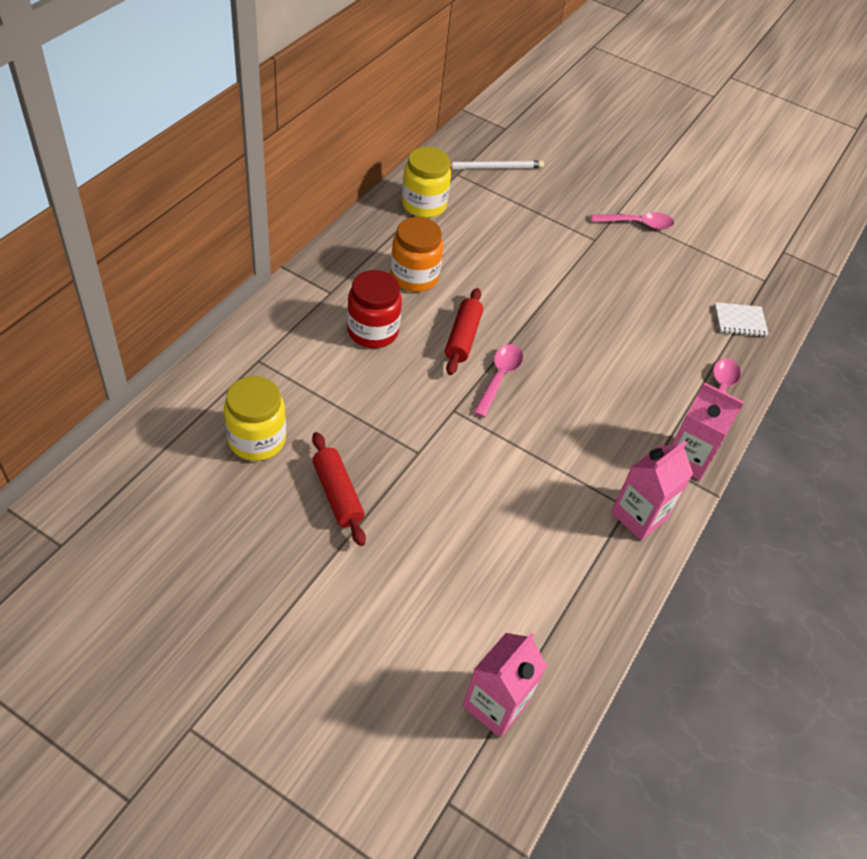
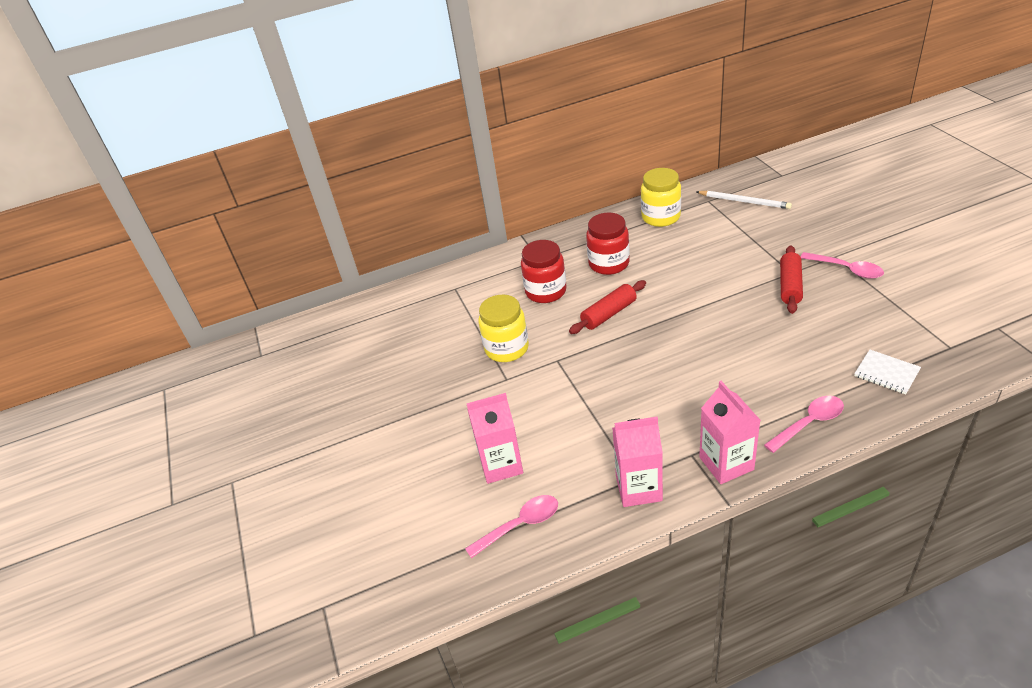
camera: 50 degrees right, 10 degrees down
yellow jar [224,376,286,461] -> yellow jar moved to [478,295,529,362]
red rolling pin [312,432,366,546] -> red rolling pin moved to [780,245,803,314]
orange jar [390,217,443,292] -> red jar [586,213,630,275]
pink carton [463,632,547,738] -> pink carton moved to [466,393,523,484]
pink spoon [473,344,523,417] -> pink spoon moved to [465,495,558,558]

